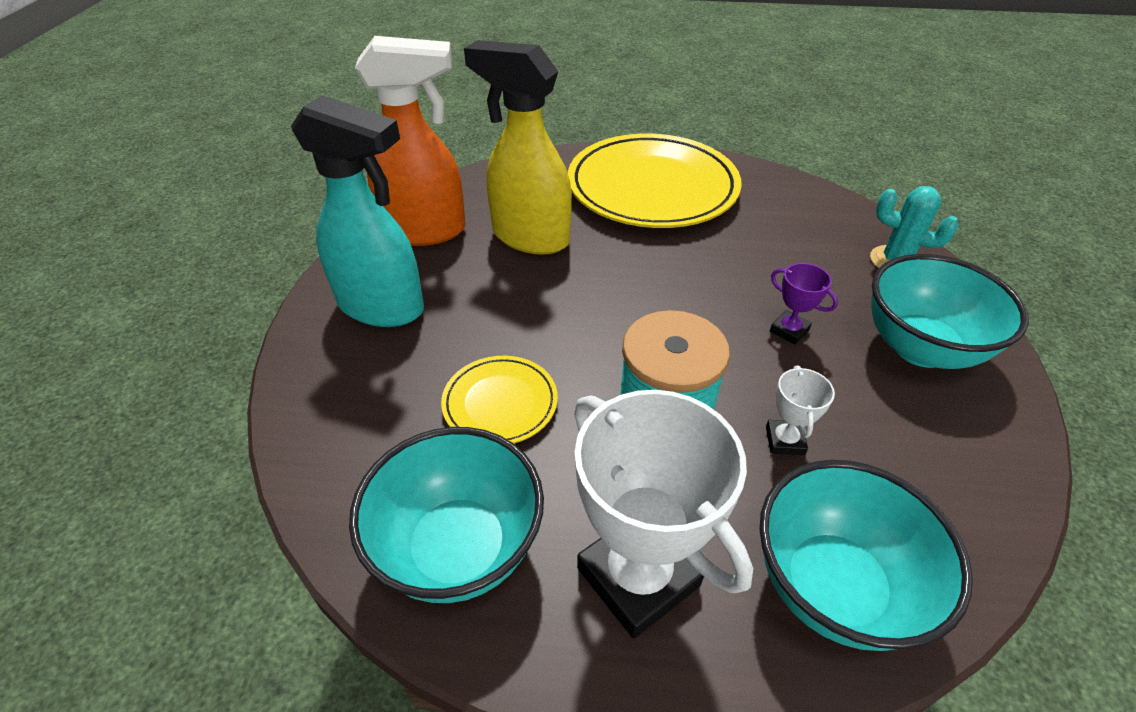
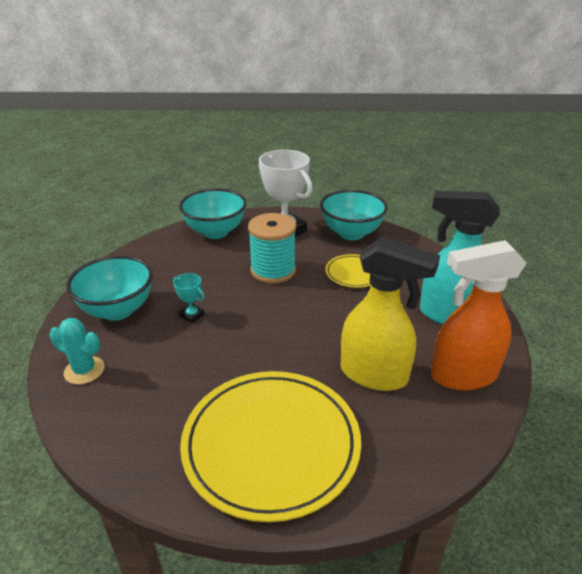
camera: 175 degrees right, 10 degrees down
white trophy [766,366,835,455] -> none
purple trophy [770,263,838,345] -> turquoise trophy [173,273,205,323]

